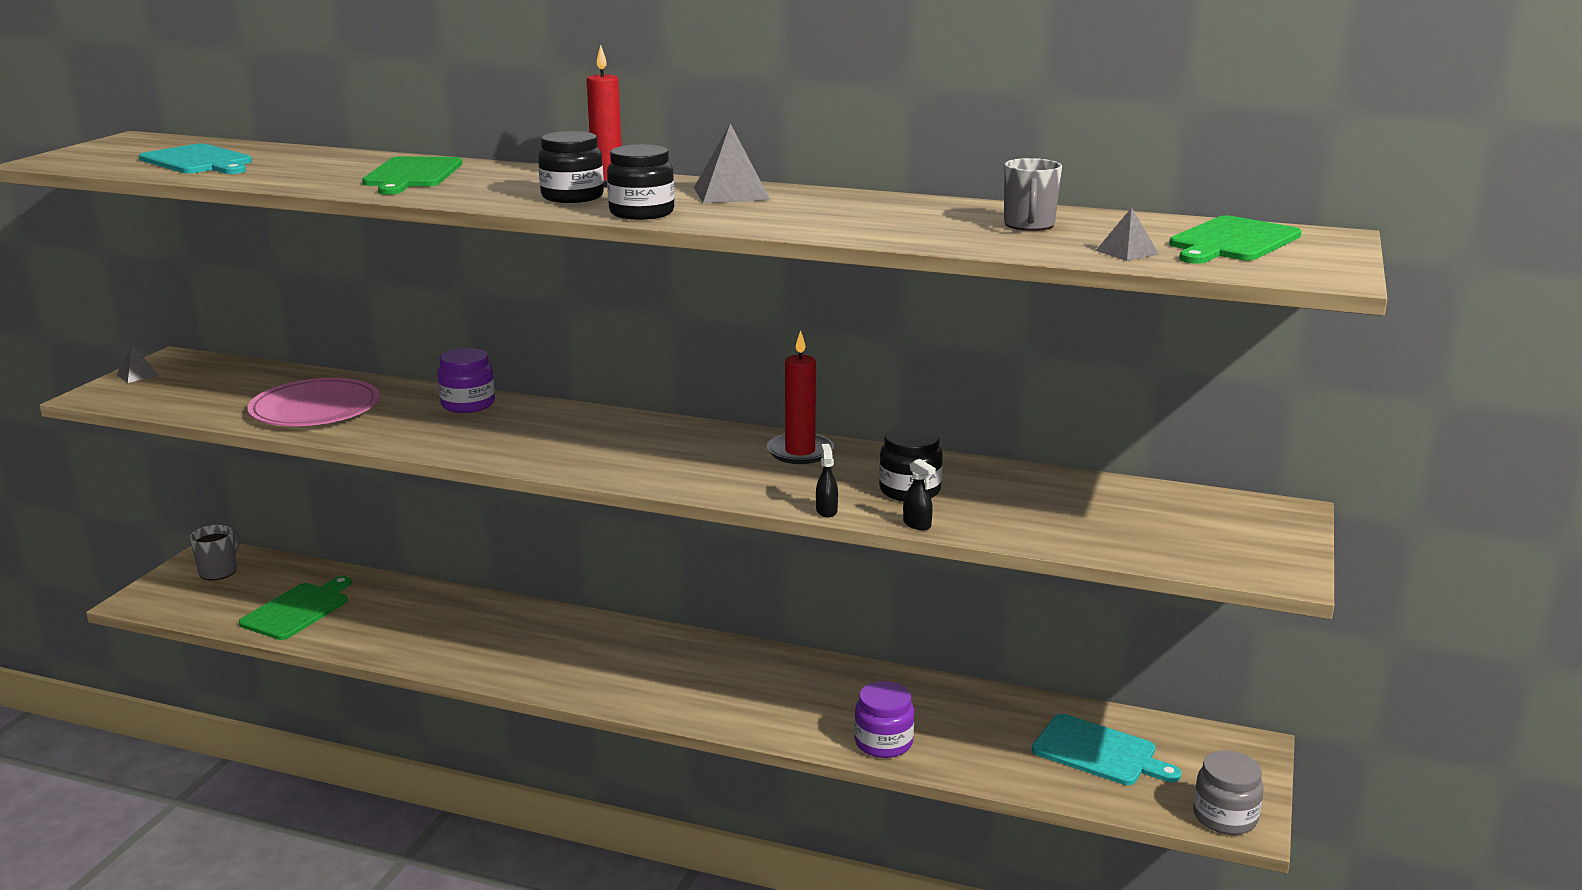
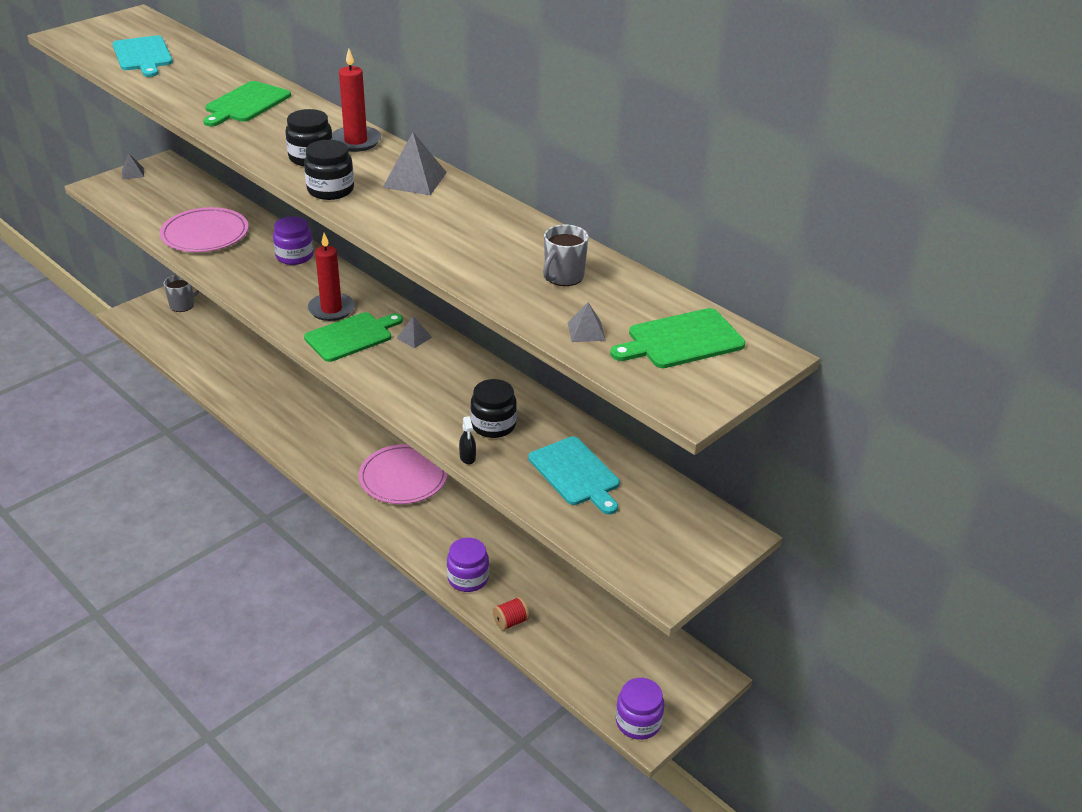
camera: 25 degrees right, 15 degrees up
green cutting board [239,576,352,640] -> green cutting board moved to [304,312,403,362]
red candle [767,330,834,464] -> red candle moved to [308,233,355,321]
black spray bottle [816,444,838,518] -> none
turquoise cutting board [1032,714,1181,785] -> turquoise cutting board moved to [528,436,620,514]
grey jar [1193,750,1264,835] -> purple jar [616,678,665,740]
none -> pink plate [359,444,448,504]
none -> grey pyramid [396,316,432,348]
none -> red spool [493,597,529,631]

